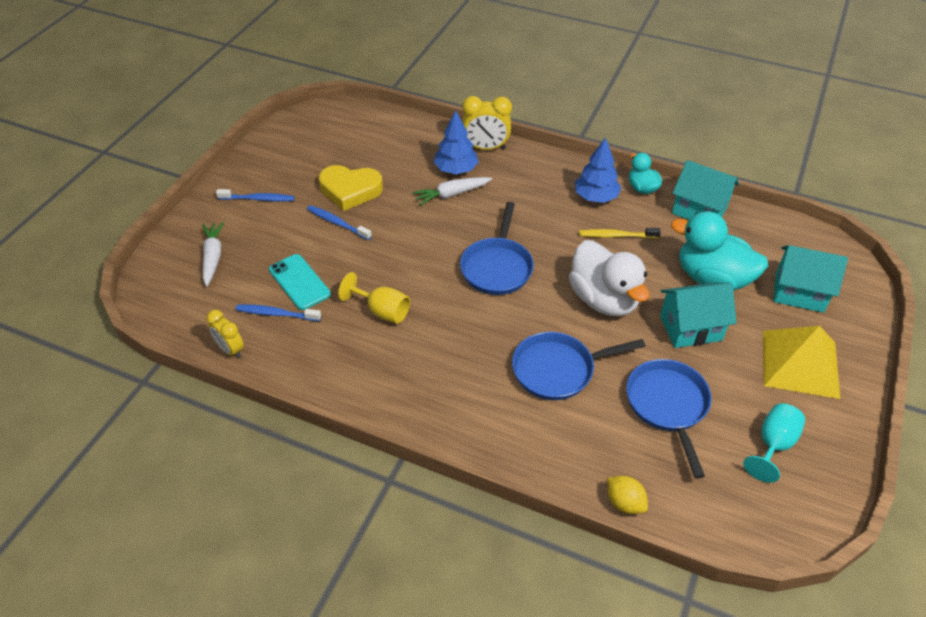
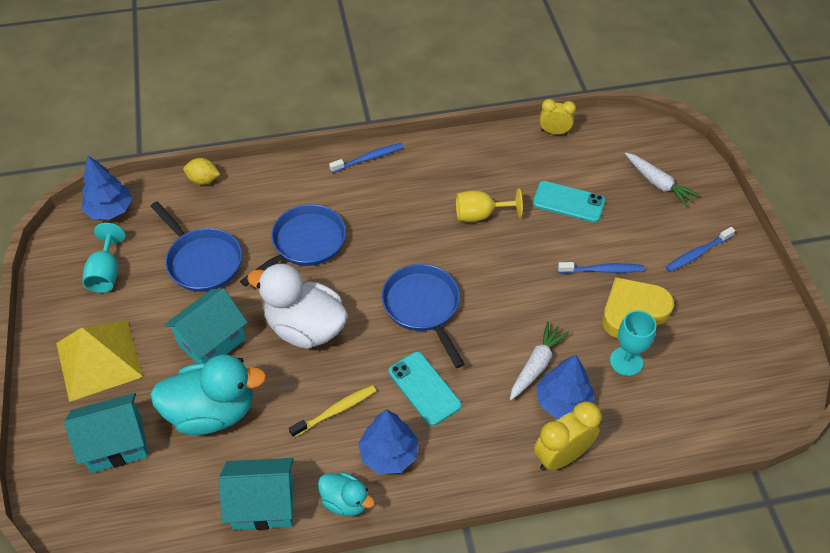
camera: 145 degrees right, 5 degrees up
blue toothbrush [236,304,321,321] -> blue toothbrush moved to [329,143,404,173]
none -> blue tree [81,156,132,220]
none -> turquoise phone [389,352,462,426]
none -> turquoise goblet [610,310,656,376]

